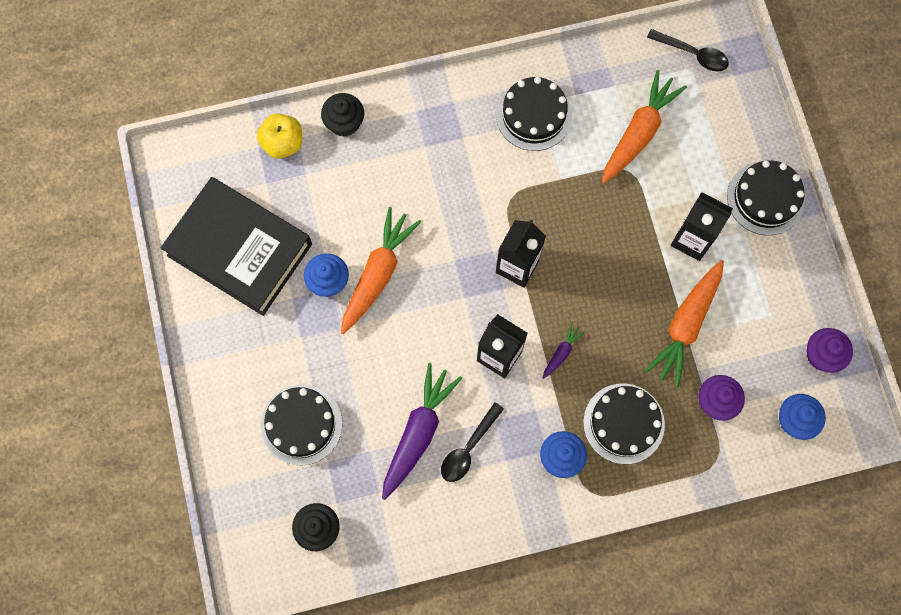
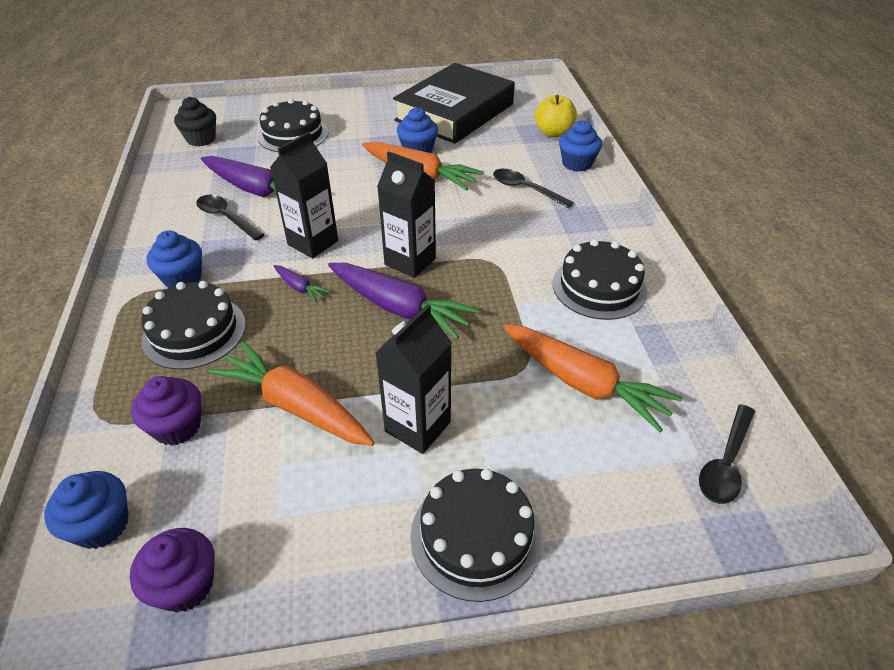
camera: 95 degrees right, 30 degrees down
black cupcake [321,93,364,137] -> blue cupcake [559,120,602,172]
none -> purple carrot [328,263,480,339]
none -> black spoon [493,169,574,208]

